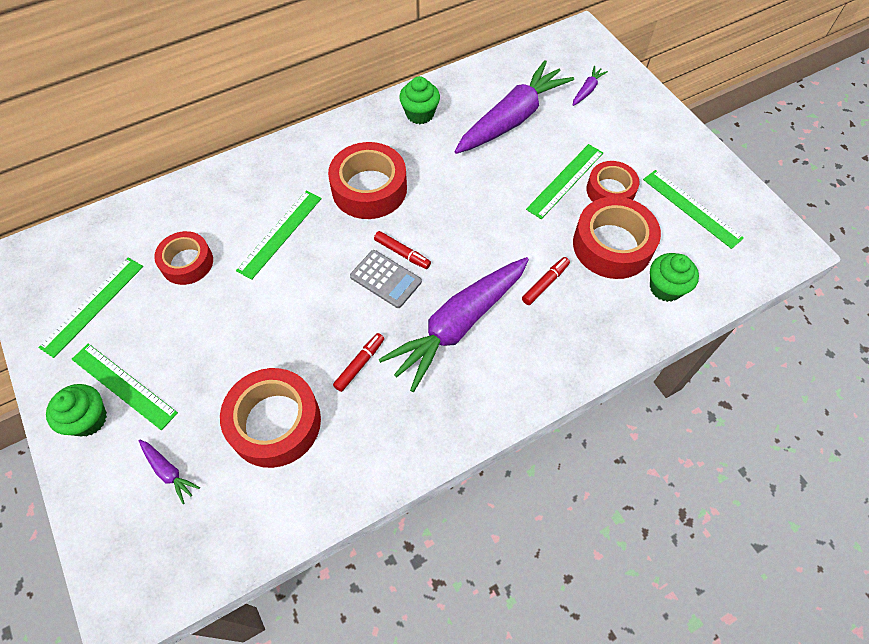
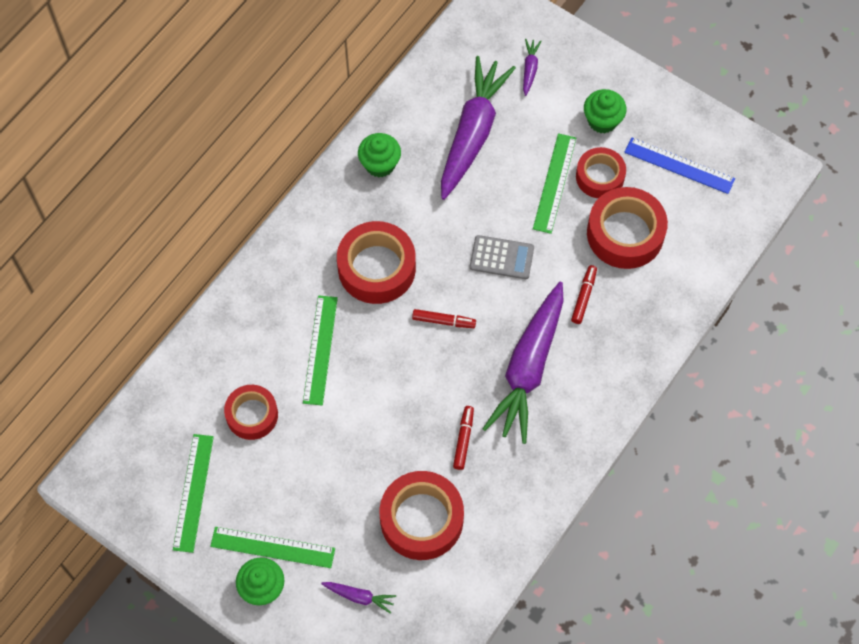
camera: 25 degrees left, 5 degrees up
grey calculator [350,250,422,308] -> grey calculator moved to [470,235,534,279]
green ruler [643,170,744,249] -> blue ruler [624,137,735,194]
green cupcake [650,253,699,302] -> green cupcake moved to [584,89,626,133]

